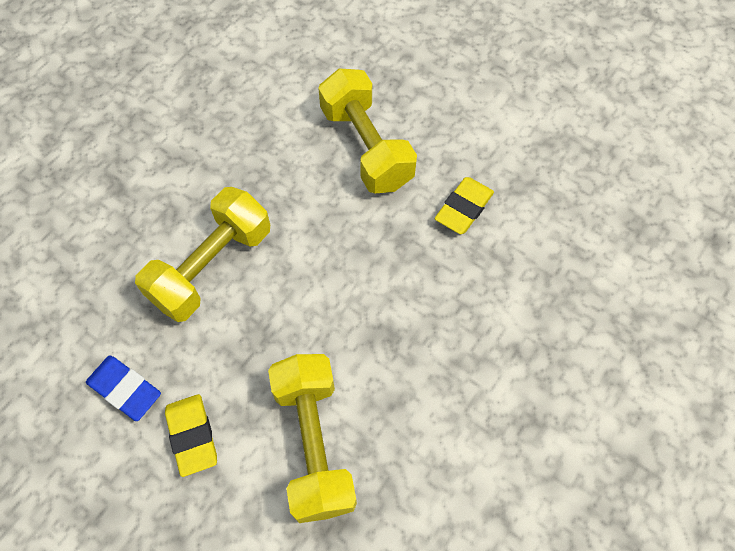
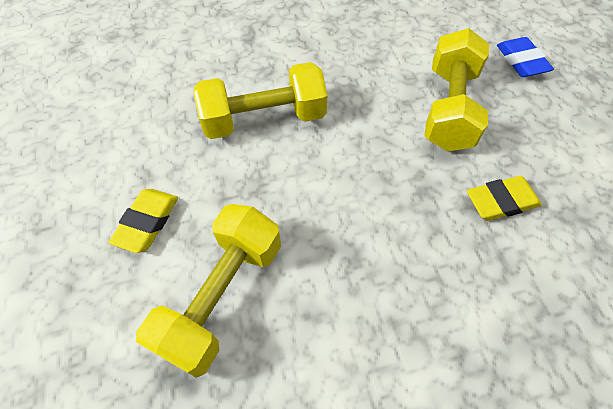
camera: 40 degrees right, 5 degrees down
blue eraser [86,355,161,421] -> blue eraser moved to [497,37,554,77]

